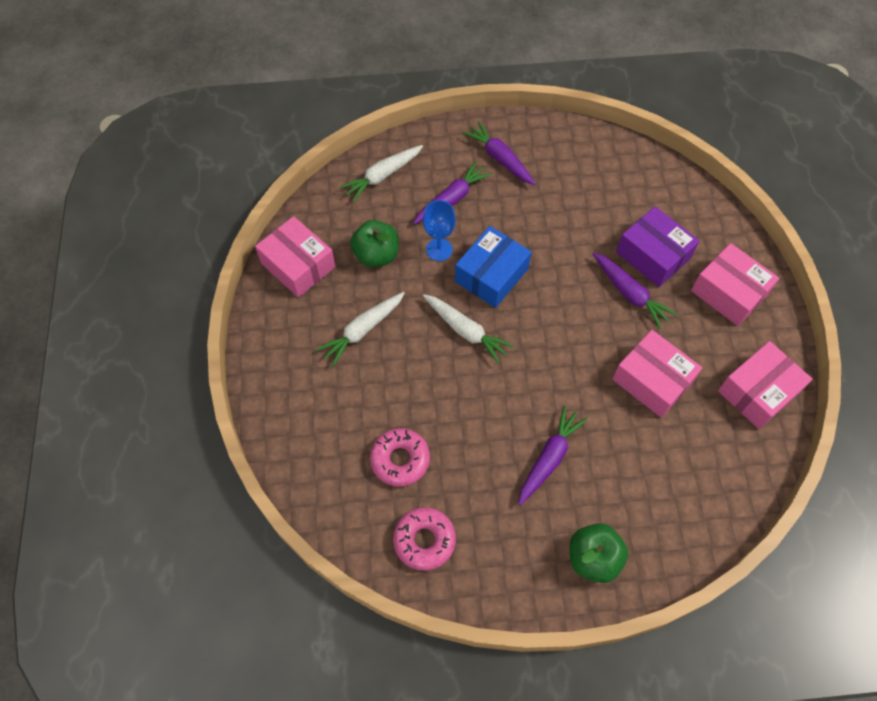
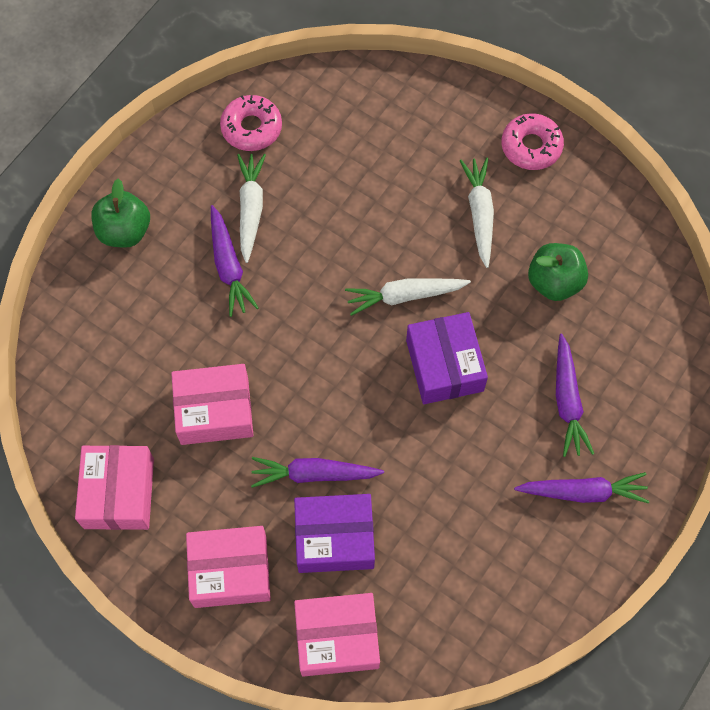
camera: 130 degrees right, 5 degrees up
pink box [255,216,336,297] -> pink box moved to [294,593,380,677]
white carrot [340,145,423,202] -> white carrot moved to [237,154,266,263]
pink donut [370,428,430,487] -> pink donut moved to [501,113,564,170]
blue goblet [423,200,456,261] -> none
blue box [455,226,531,308] -> purple box [406,312,488,404]

